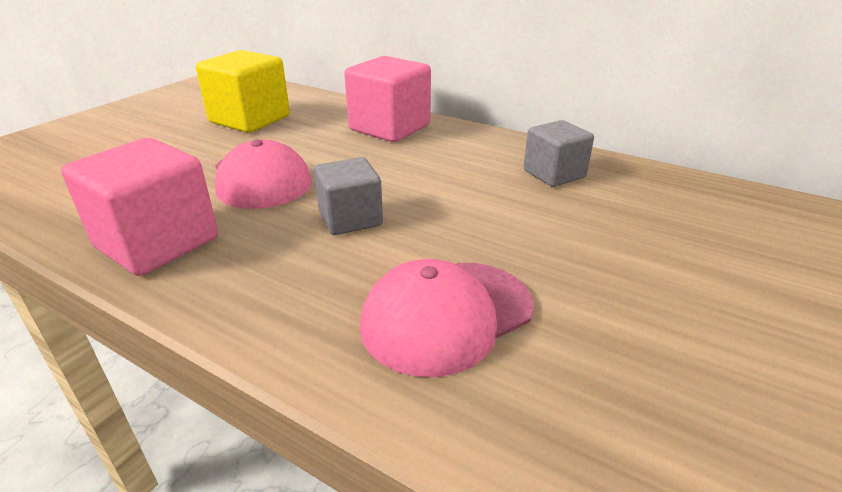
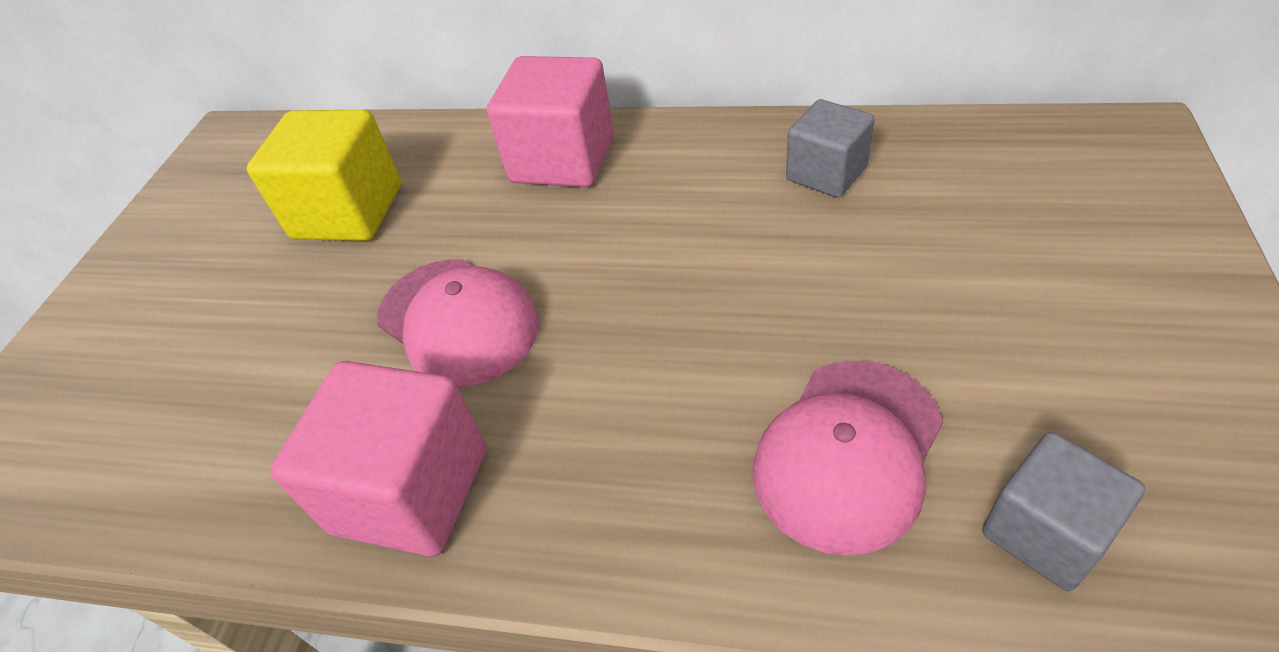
camera: 15 degrees left, 15 degrees up
grey cube [314,157,383,235] -> grey cube moved to [982,432,1145,591]

